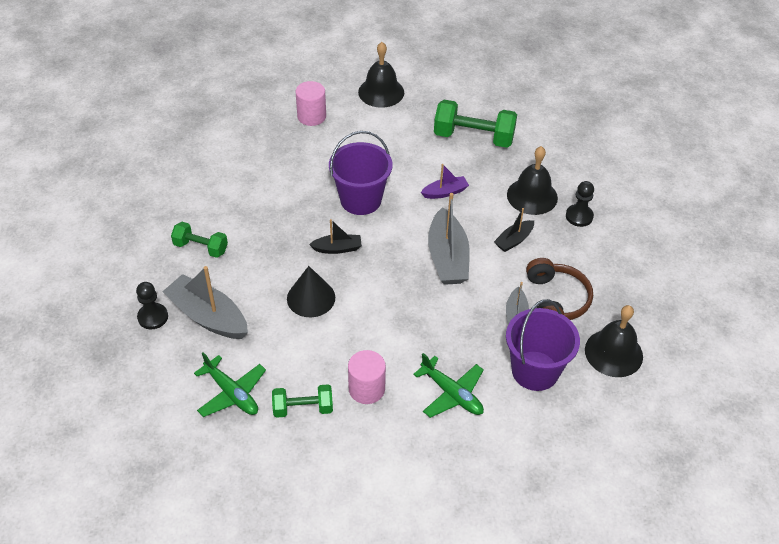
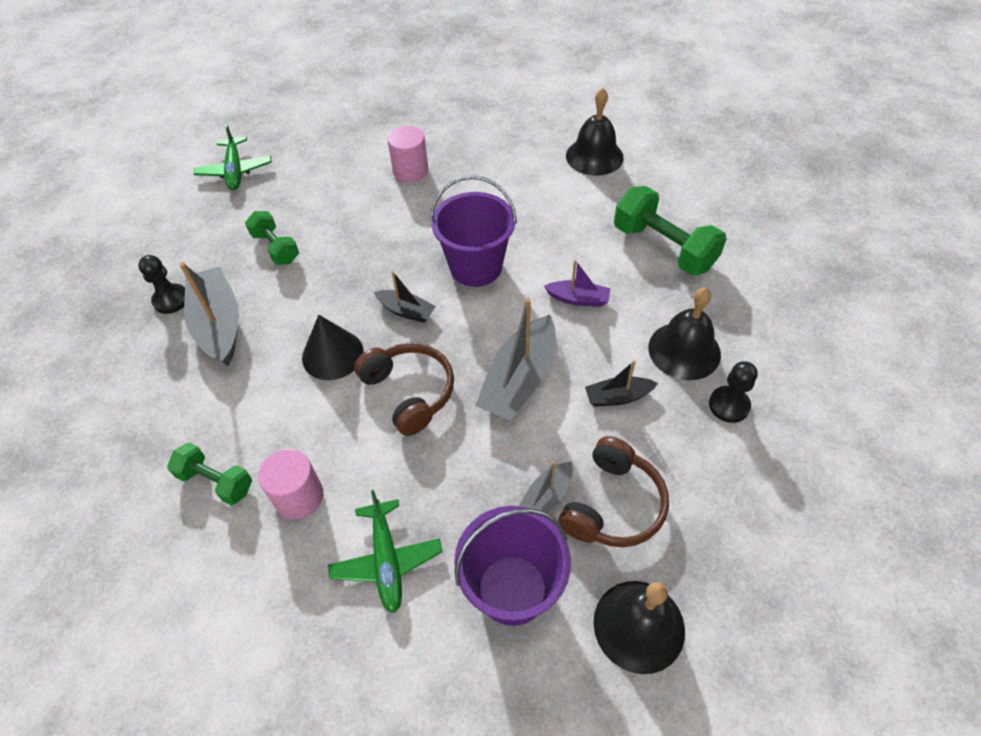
camera: 35 degrees right, 5 degrees up
green plane [194,352,266,417] -> green plane moved to [194,124,272,190]
pink cylinder [295,81,326,126] -> pink cylinder moved to [387,126,428,183]
none -> brown headphones [354,343,454,436]

